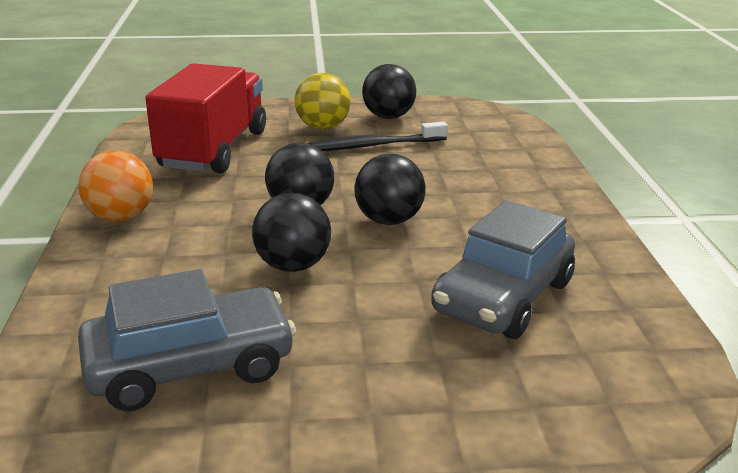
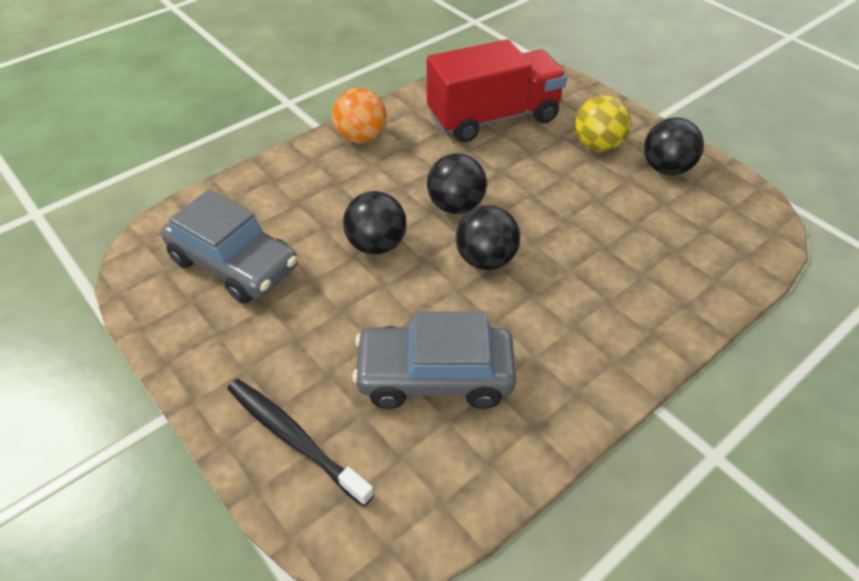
camera: 55 degrees right, 20 degrees up
black toothbrush [307,122,448,151] -> black toothbrush moved to [227,379,374,506]

